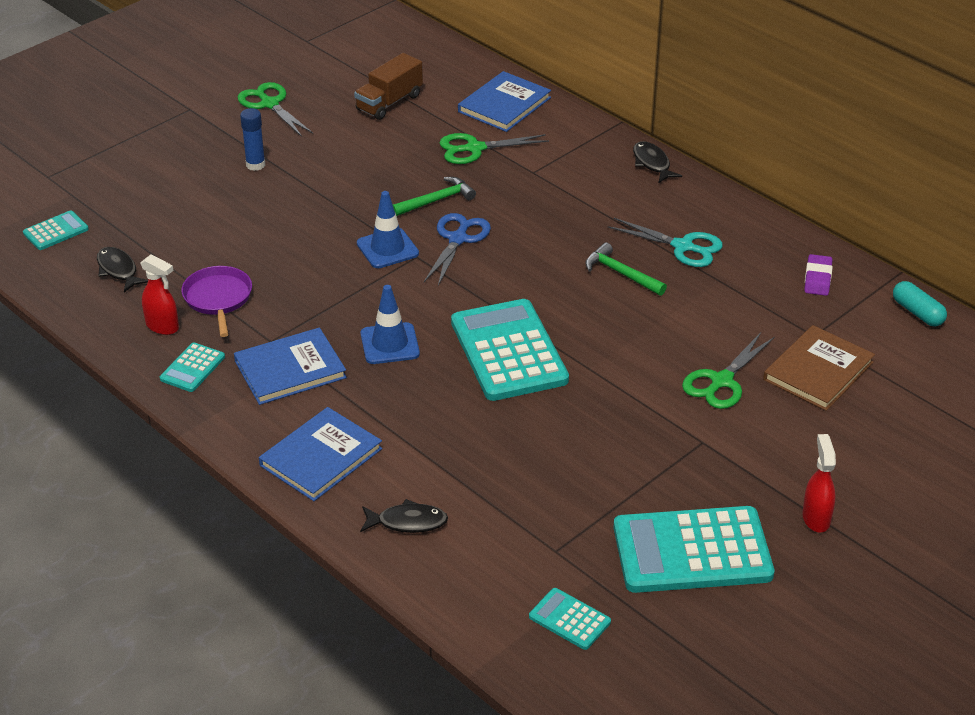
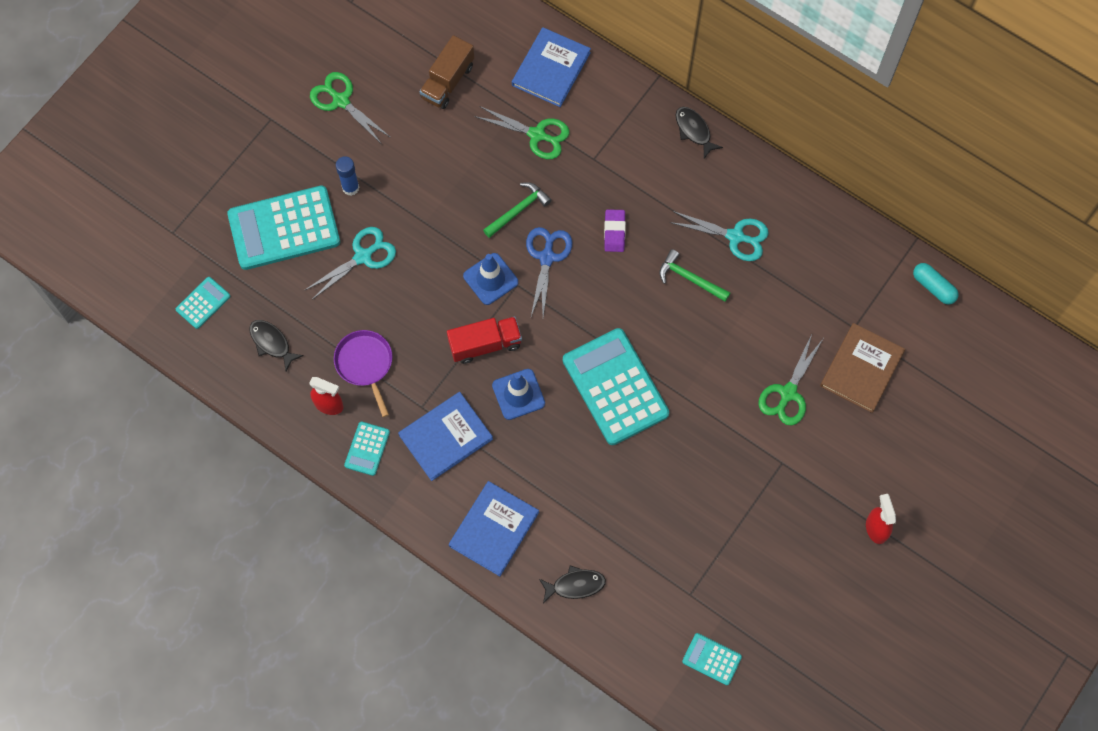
camera: 10 degrees left, 30 degrees up
green scissors [440,133,549,164] -> green scissors turned 135 degrees counterclockwise [475,106,569,159]
turquoise calculator [613,506,774,593] -> turquoise calculator moved to [227,186,340,270]
purple eraser [804,254,833,296] -> purple eraser moved to [604,209,626,252]
none -> turquoise scissors [304,227,396,300]
none -> red truck [447,317,522,364]

